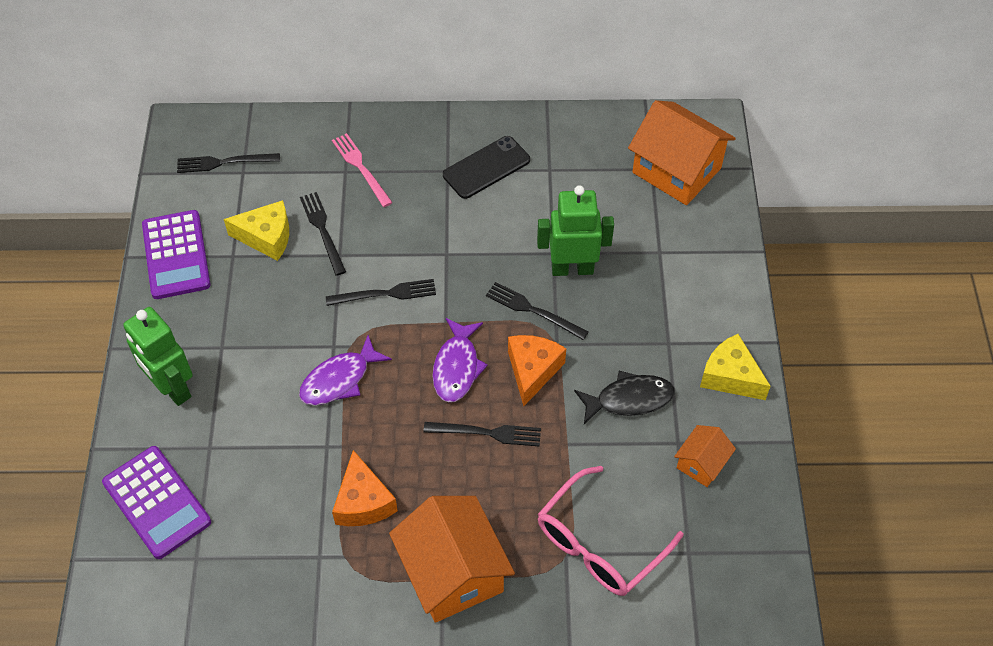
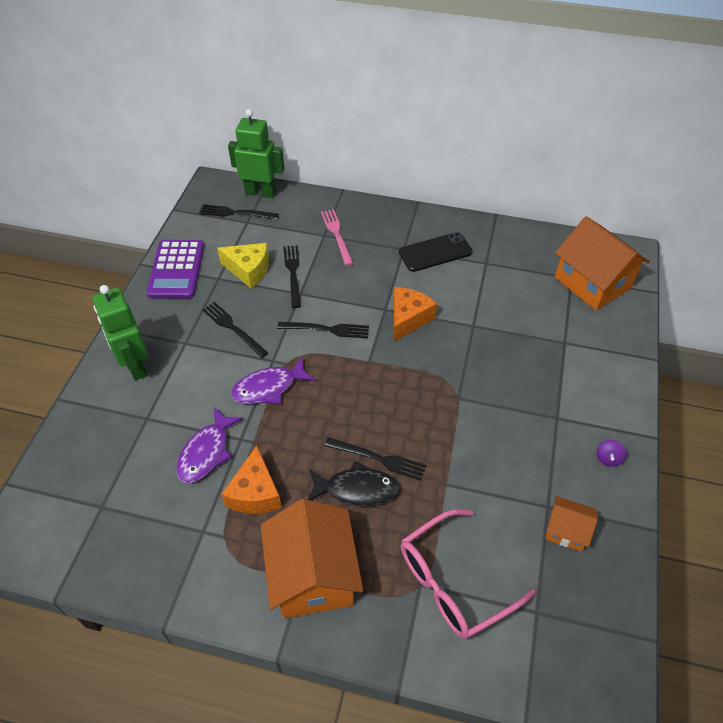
camera: 15 degrees right, 5 degrees down
purple calculator [102,446,211,559] -> none
purple fish [433,318,488,402] -> purple fish moved to [176,407,244,483]
black fork [486,282,588,340] -> black fork moved to [202,302,268,358]
orange cheese [508,335,566,406] -> orange cheese moved to [394,287,437,341]
green robot [537,185,614,276] -> green robot moved to [228,109,285,198]
black fish [574,371,675,424] -> black fish moved to [307,461,400,506]
orange house [674,425,736,487] -> orange house turned 60 degrees clockwise [545,496,598,552]
yellow cheese [700,334,771,400] -> purple spinning top [597,440,627,467]

